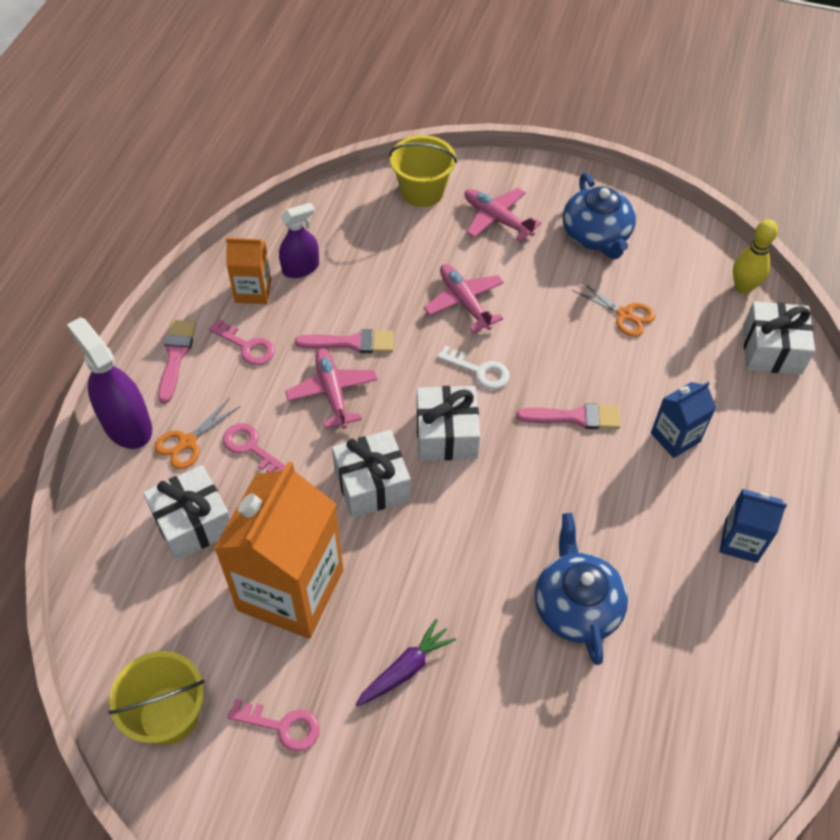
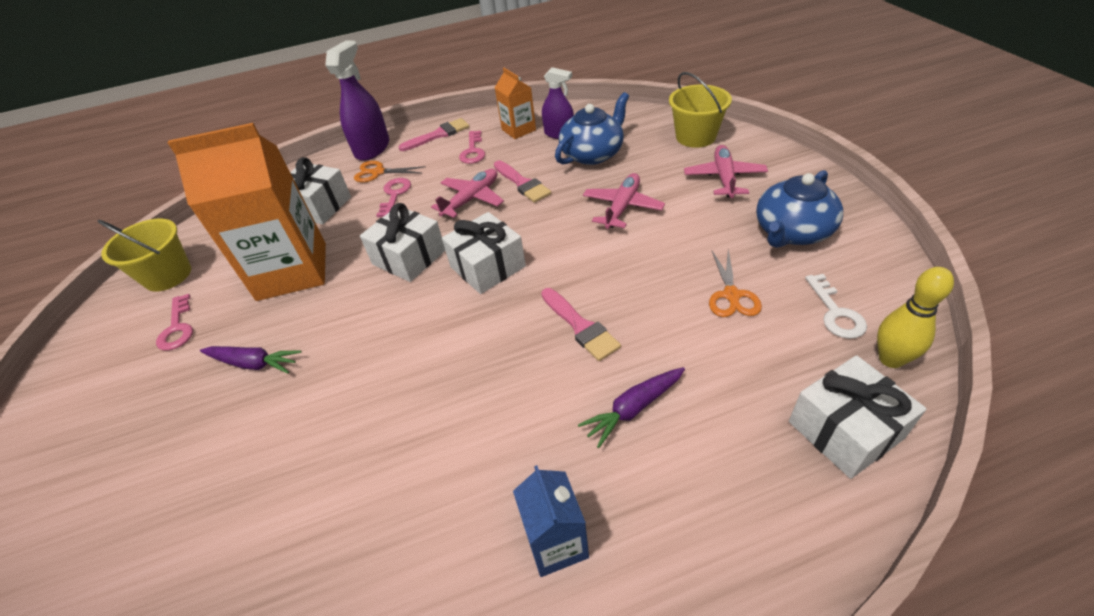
camera: 60 degrees right, 10 degrees down
white key [437,345,510,390] -> white key moved to [805,274,867,339]
blue teapot [535,513,628,665] -> blue teapot moved to [555,92,629,165]
blue carton [651,382,716,458] -> purple carrot [578,367,685,448]

